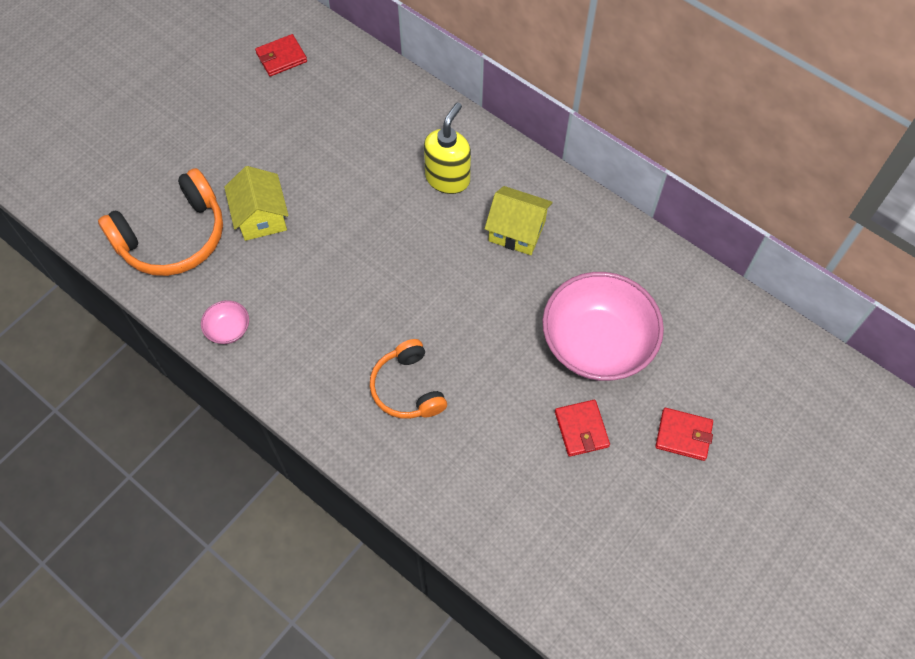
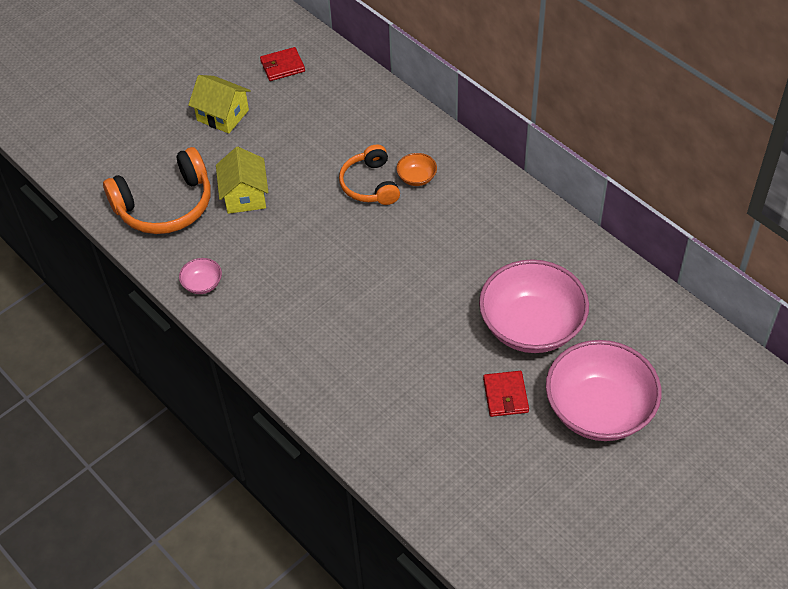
camera: 10 degrees right, 10 degrees down
orange headphones [370,339,447,419] -> orange headphones moved to [339,144,400,205]
yellow soap dispenser [424,102,471,194] -> orange bowl [397,153,437,186]
yellow house [485,186,553,255] -> yellow house moved to [188,75,251,134]
red wallet [655,408,713,461] -> pink bowl [546,340,662,441]

